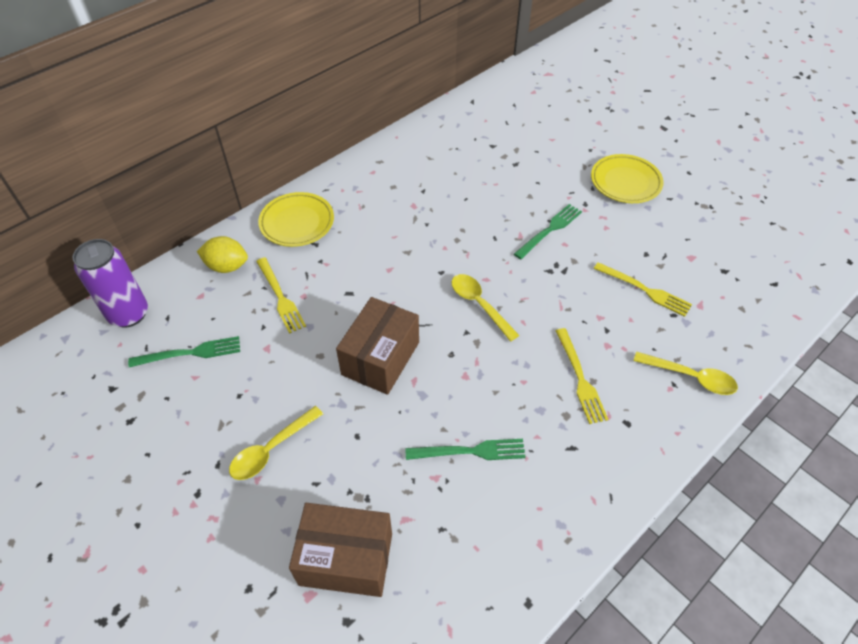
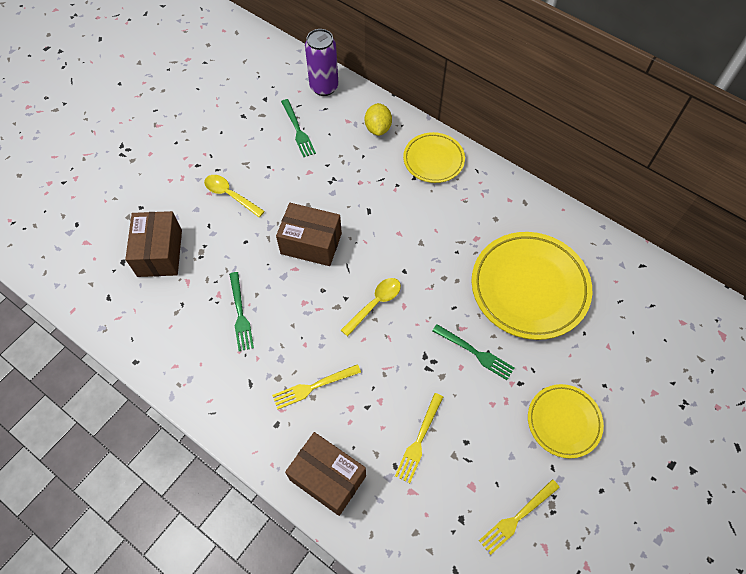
camera: 80 degrees right, 10 degrees up
yellow fork [256,257,306,334] -> yellow fork moved to [479,479,560,555]
yellow spoon [634,351,738,395] -> brown box [285,432,366,516]
none -> yellow plate [472,232,592,340]

